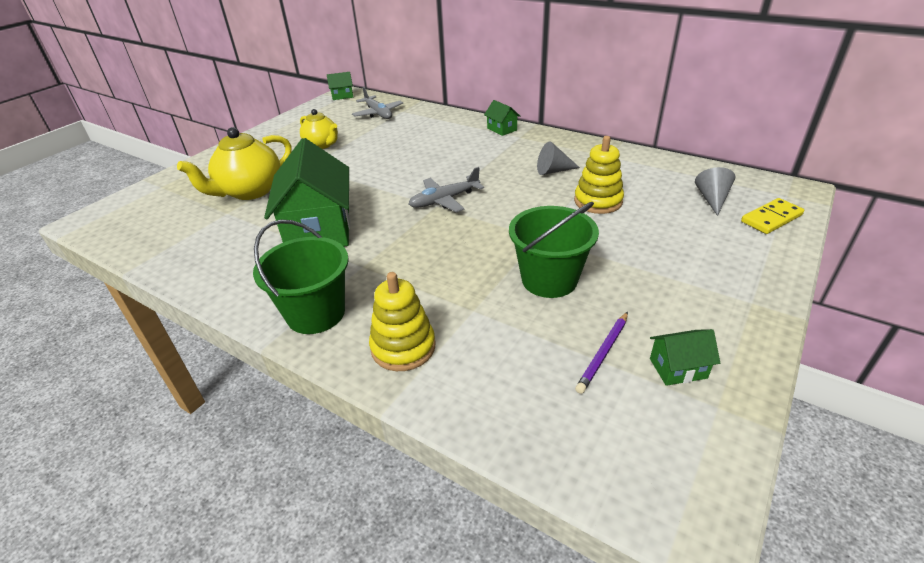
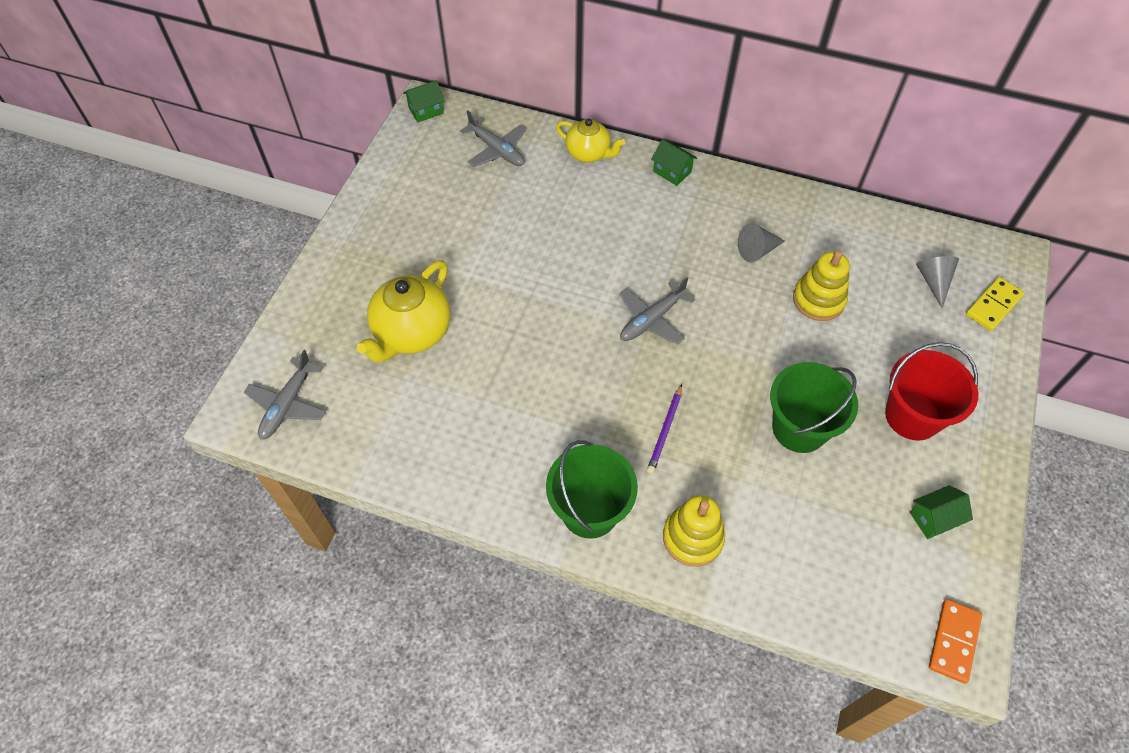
camera: 15 degrees left, 20 degrees up
green house [264,138,350,246] -> none
yellow teapot [300,109,338,149] -> yellow teapot moved to [556,119,625,163]
purple pencil [575,312,628,394] -> purple pencil moved to [647,384,682,474]
none -> grey plane [244,350,326,440]
none -> red bucket [885,342,978,441]
none -> orange domino [929,599,982,684]

